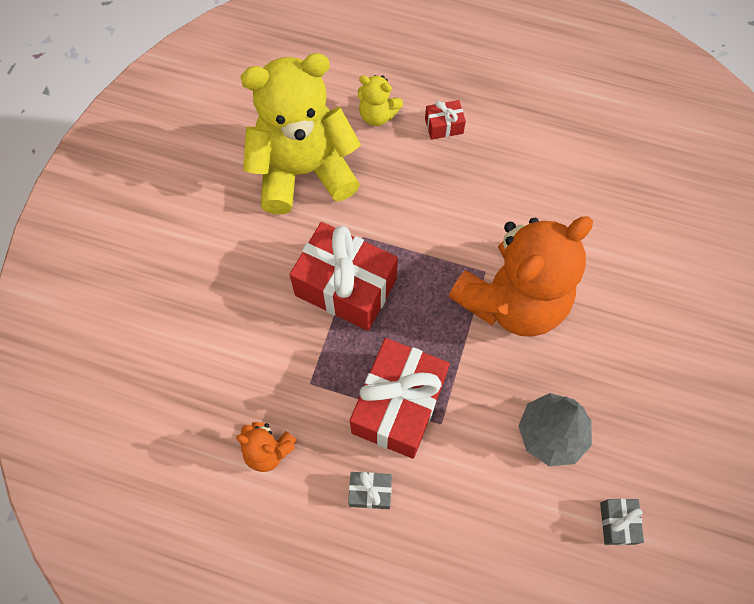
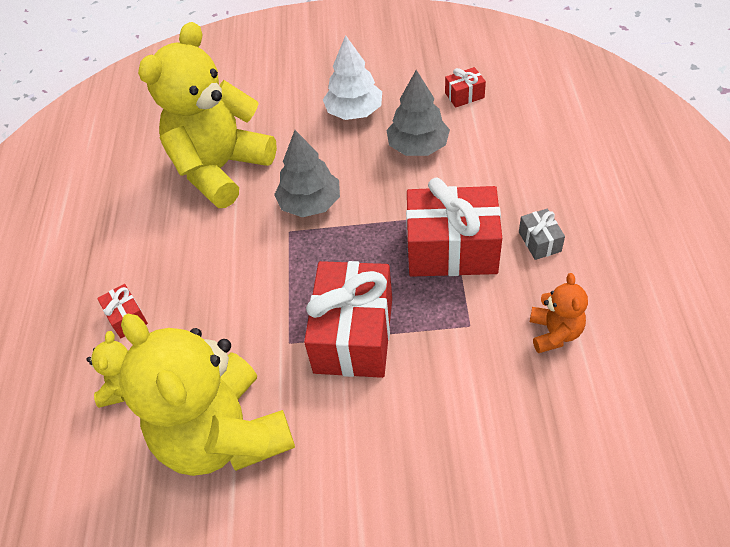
camera: 105 degrees left, 15 degrees down
orange teddy bear [449,217,593,337] -> grey tree [274,130,340,217]
grey gift [600,499,644,545] -> red gift [445,67,486,107]
none -> yellow teddy bear [138,22,277,208]
none -> white tree [323,35,382,120]

